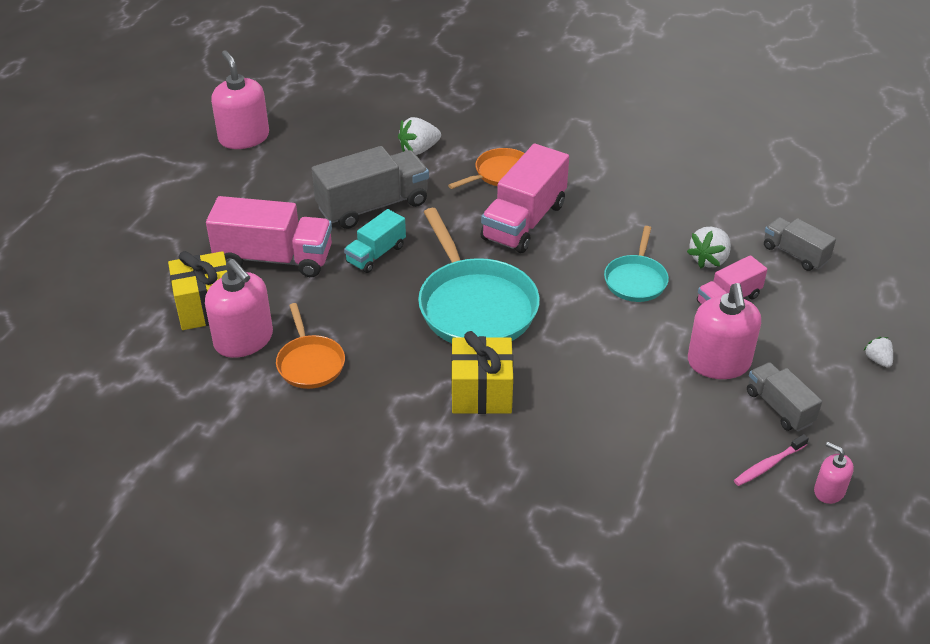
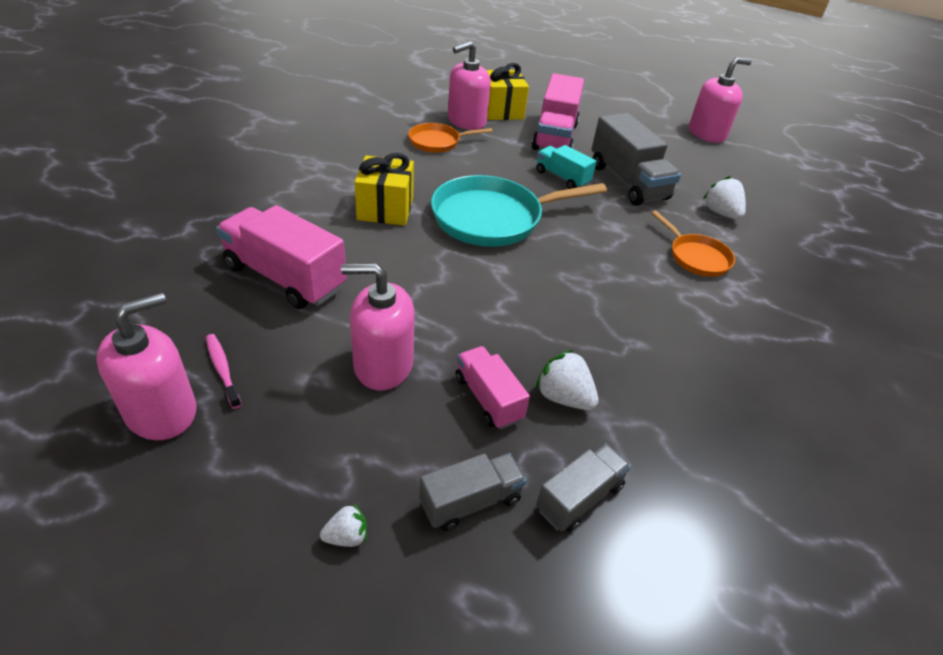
camera: 90 degrees right, 0 degrees up
pink truck [481,144,569,253] -> pink truck moved to [216,205,347,309]
turquoise pan [604,226,669,302] -> none
grey truck [747,362,822,432] -> grey truck moved to [419,453,526,531]
pink soap dispenser [814,442,854,504] -> pink soap dispenser [96,292,196,440], size x1.91

